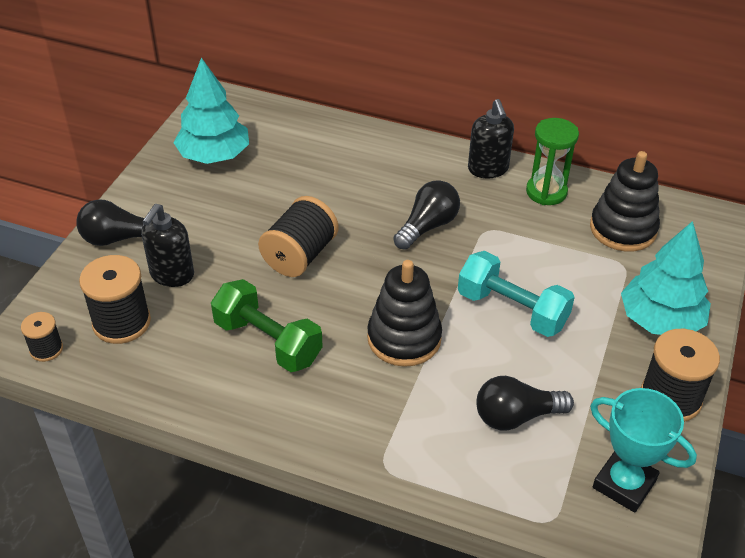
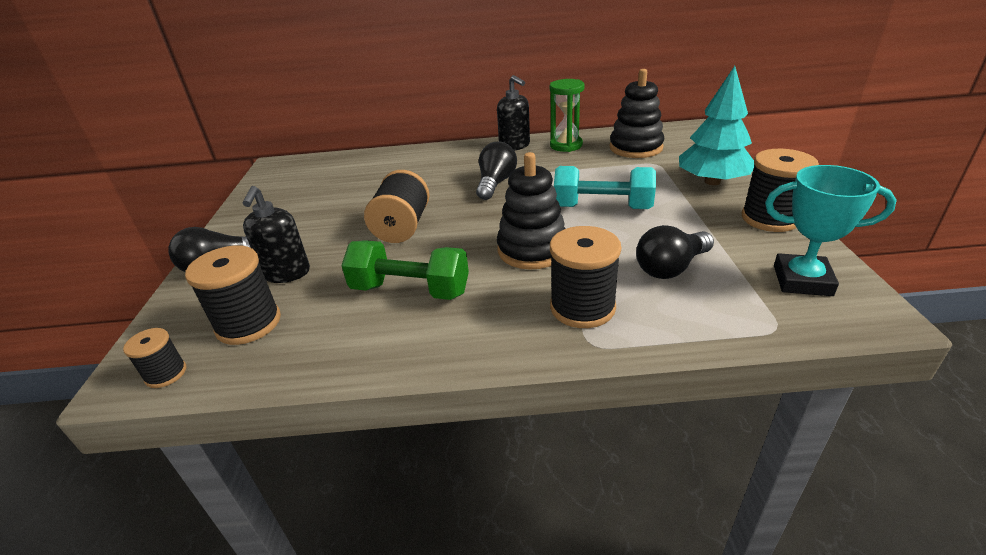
camera: 20 degrees left, 10 degrees down
turquoise tree [173,57,249,164] -> none
none -> black spool [550,226,621,328]

